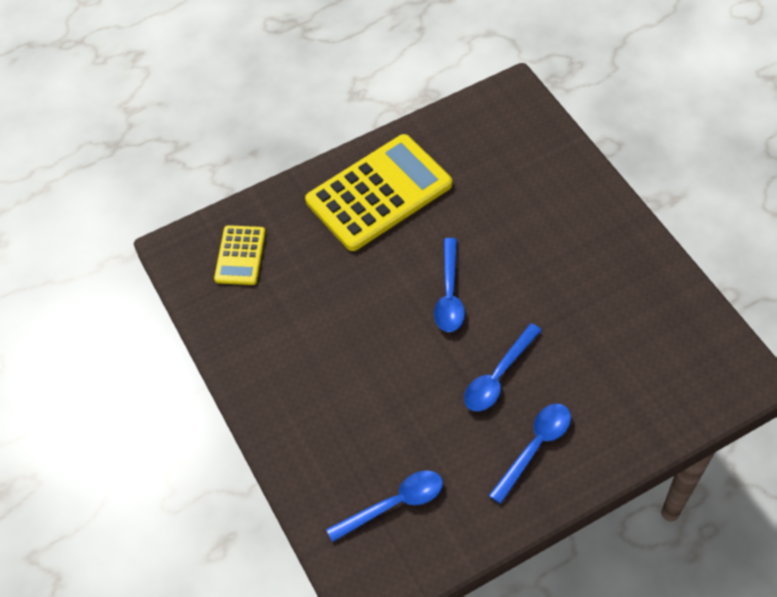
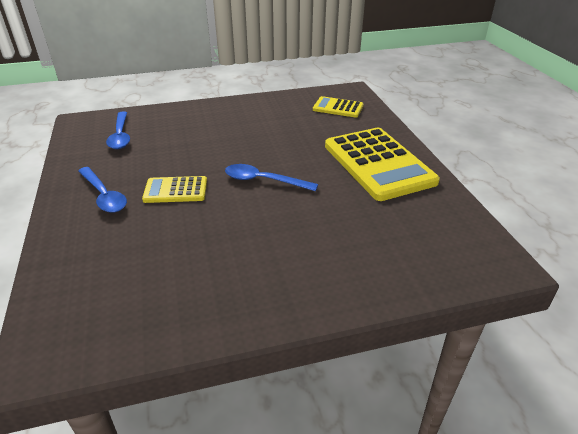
camera: 100 degrees right, 20 degrees down
blue spoon [464,323,542,411] -> yellow calculator [142,176,207,203]

